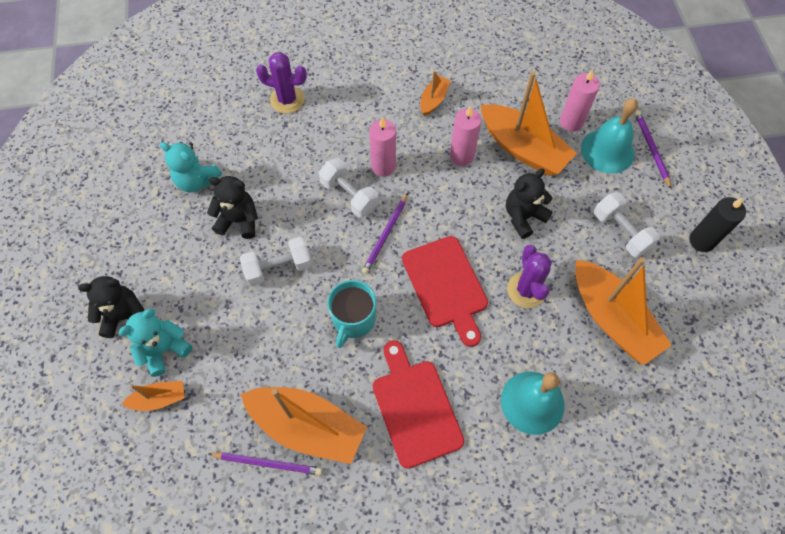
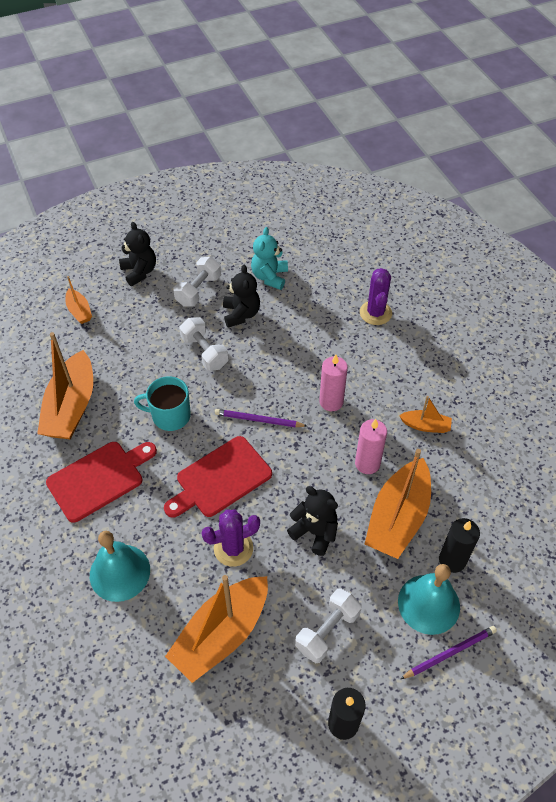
camera: 75 degrees right, 10 degrees down
turquoise teddy bear [118,308,192,377] -> none
purple pencil [208,452,322,475] -> none
white dumbbell [319,158,379,218] -> white dumbbell moved to [173,257,221,307]
pink candle [560,69,600,132] -> black candle [439,518,480,573]

